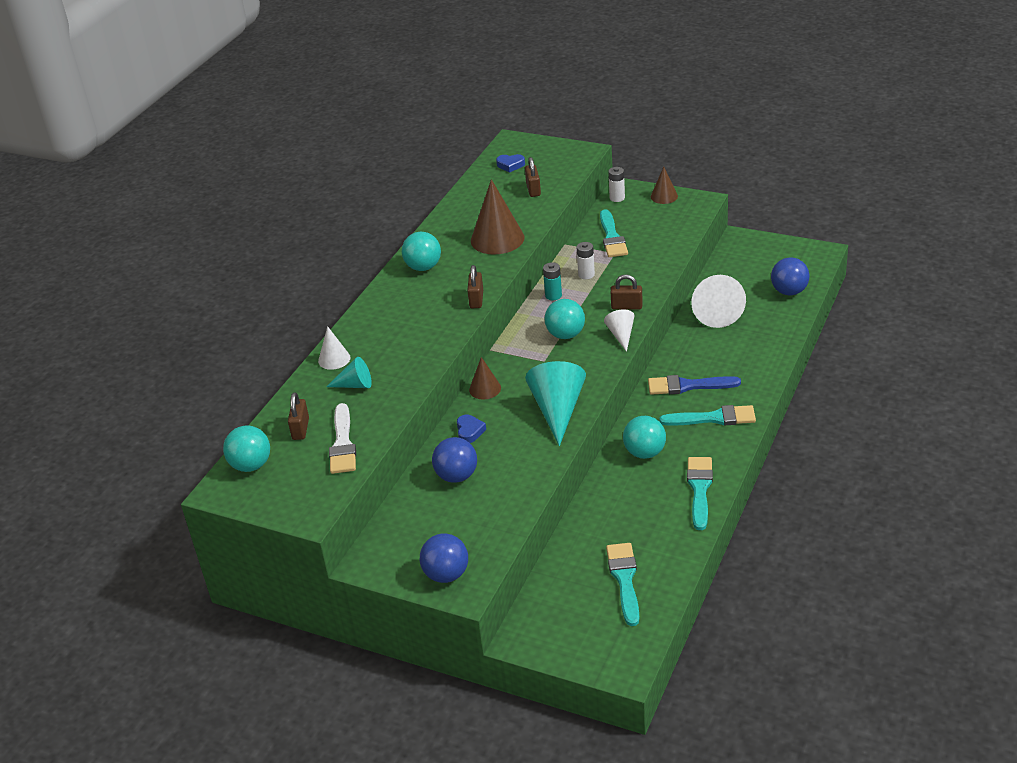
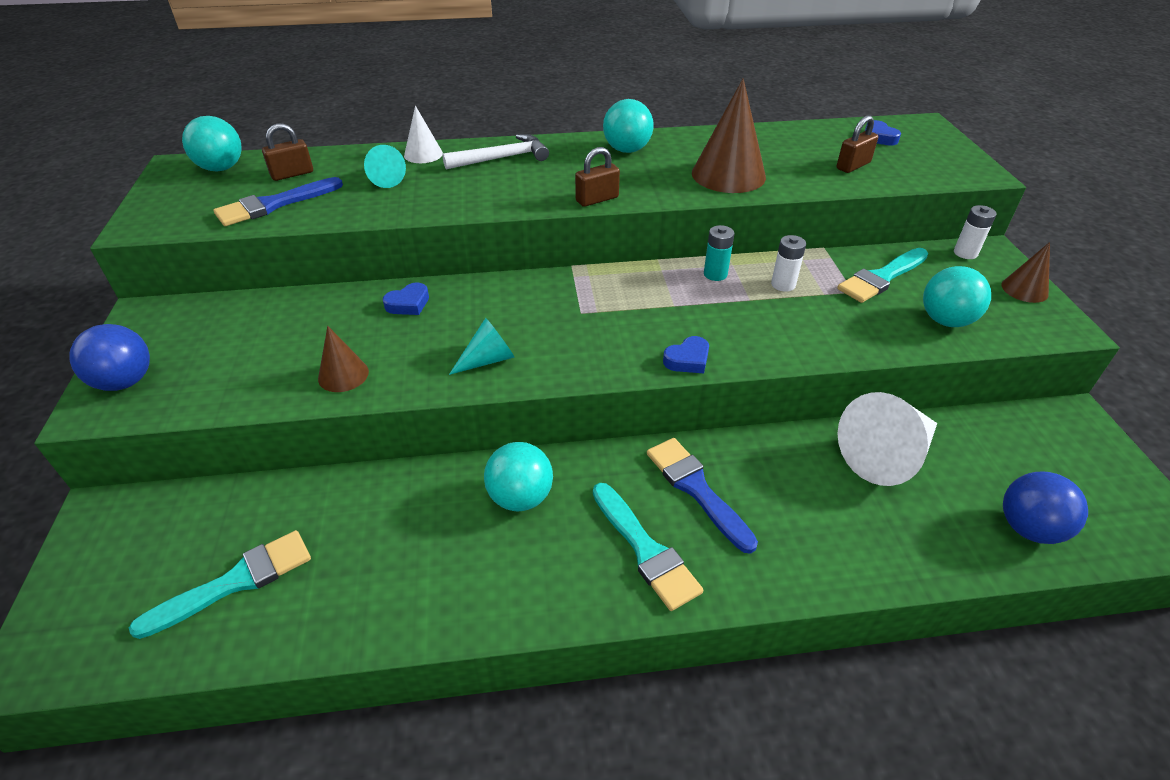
camera: 55 degrees right, 5 degrees up
white brush [329,403,356,474] -> blue brush [213,177,343,226]
blue ball [432,437,477,483] -> none
brown cone [469,357,501,399] -> brown cone moved to [318,326,369,392]
turquoise cone [525,361,586,446] -> turquoise cone [449,318,515,375], size x0.54
turquoise ball [545,299,585,339] -> turquoise ball moved to [923,266,991,327]
white cone [604,310,635,352] -> blue heart [663,336,709,373]
brown padlock [611,274,643,310] -> none
turquoise brush [687,457,713,530] -> none
none -> white hammer [442,134,549,169]

